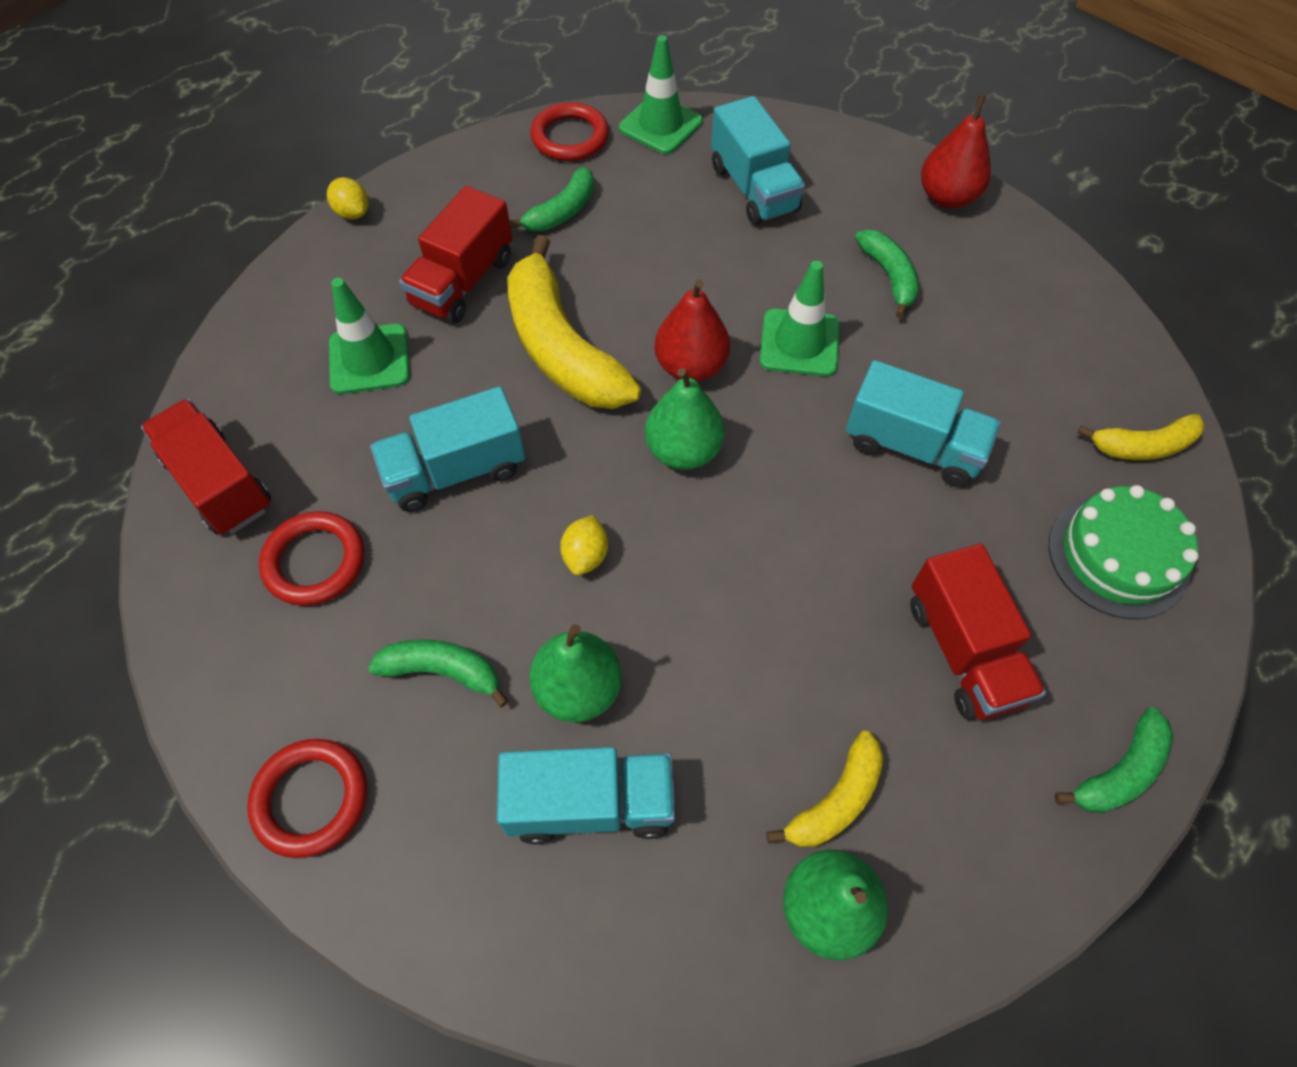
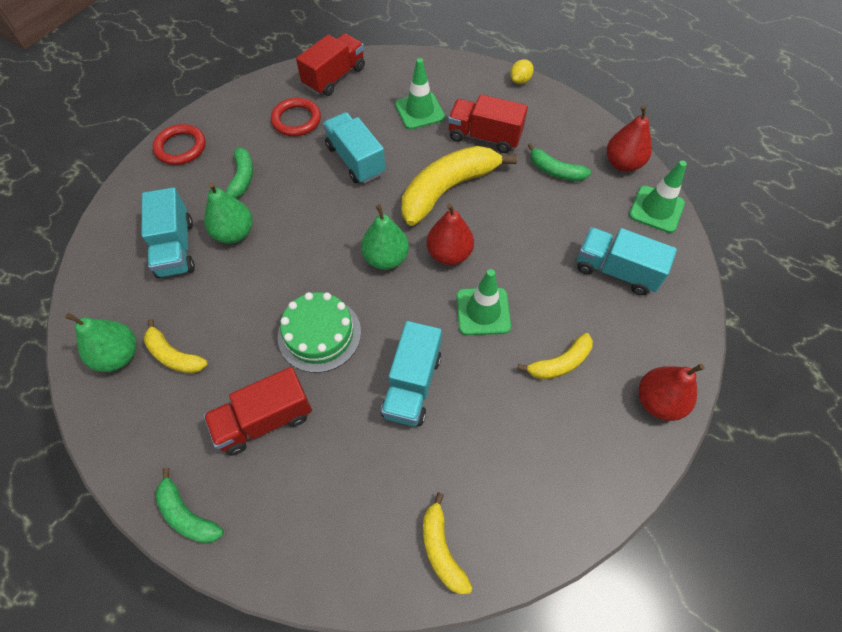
camera: 80 degrees right, 0 degrees up
red ring [531,102,609,161] -> red pear [607,105,652,172]
yellow lemon [560,515,608,575] -> none
turquoise truck [711,96,806,225] -> turquoise truck turned 60 degrees clockwise [577,227,677,295]
green banana [855,230,919,318] -> yellow banana [517,333,593,379]
green cake [1049,485,1198,619] -> green cake moved to [278,292,361,373]

